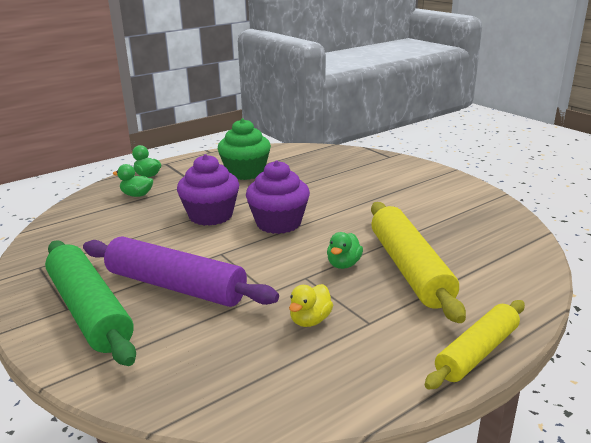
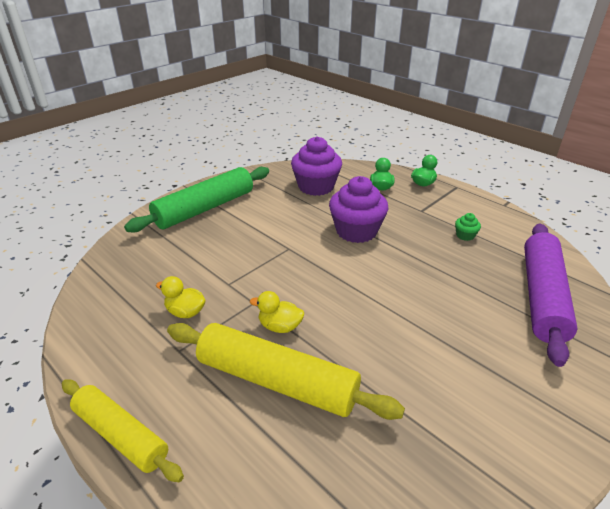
camera: 80 degrees right, 10 degrees up
purple rolling pin [83,236,279,307] -> purple rolling pin moved to [524,223,577,367]
green cupcake [218,119,271,180] -> green cupcake [455,213,481,241], size x0.43
purple cupcake [246,160,310,234] -> purple cupcake moved to [291,136,342,196]
green duck [327,232,363,269] -> yellow duck [250,291,304,333]
yellow rolling pin [371,202,466,323] -> yellow rolling pin turned 45 degrees clockwise [167,323,405,420]

